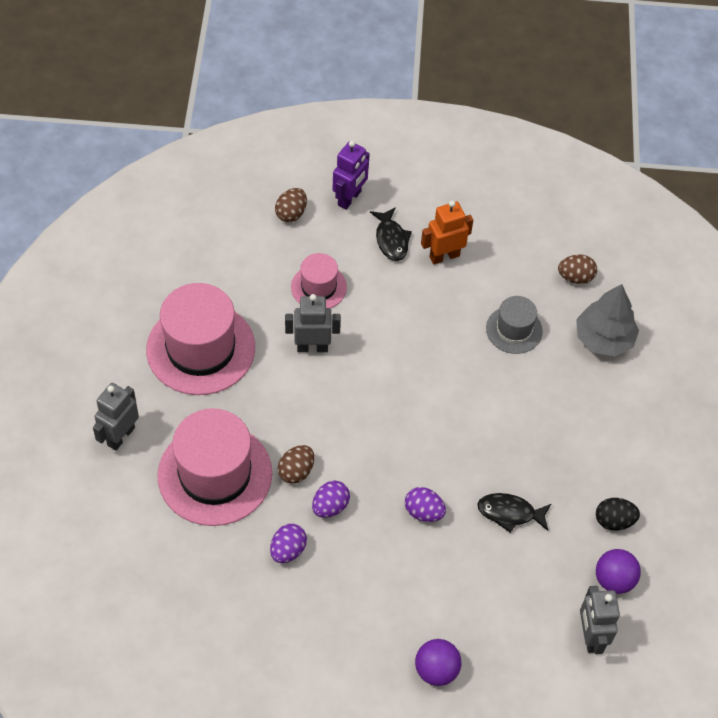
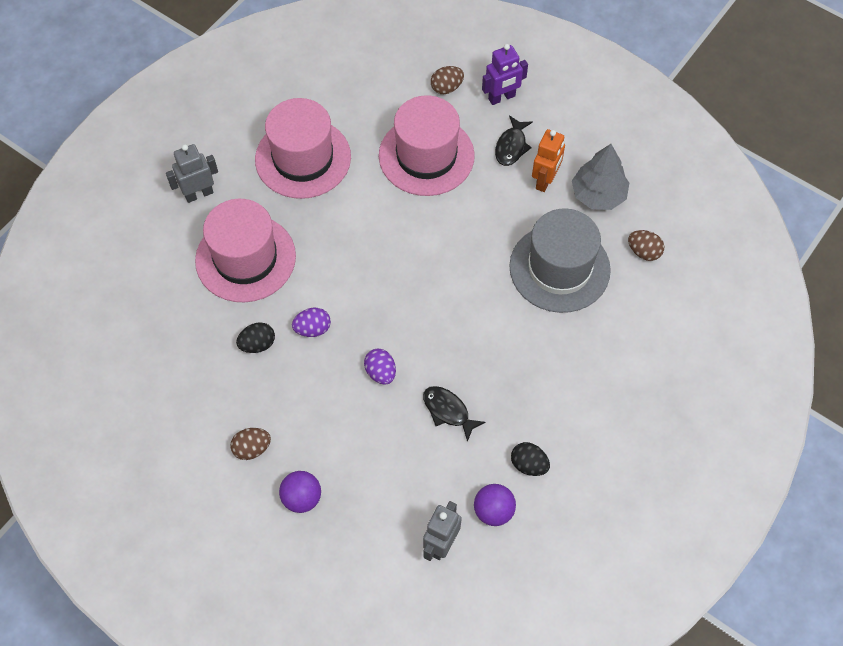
camera: 35 degrees right, 5 degrees up
purple egg [270,524,307,563] -> black egg [236,322,275,353]
brown egg [278,445,314,484] -> brown egg moved to [230,428,271,460]
grey robot [285,294,341,352] -> none
pink hat [291,253,347,308] -> pink hat [379,95,475,196], size x1.89
orange robot [421,201,473,264] -> orange robot turned 105 degrees clockwise [532,129,565,192]
grey hat [486,296,543,354] -> grey hat [509,208,611,313], size x1.89
grey tree [576,284,639,356] -> grey tree moved to [572,144,629,210]

